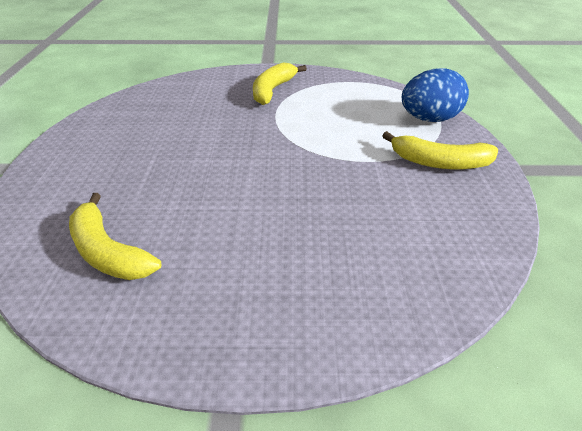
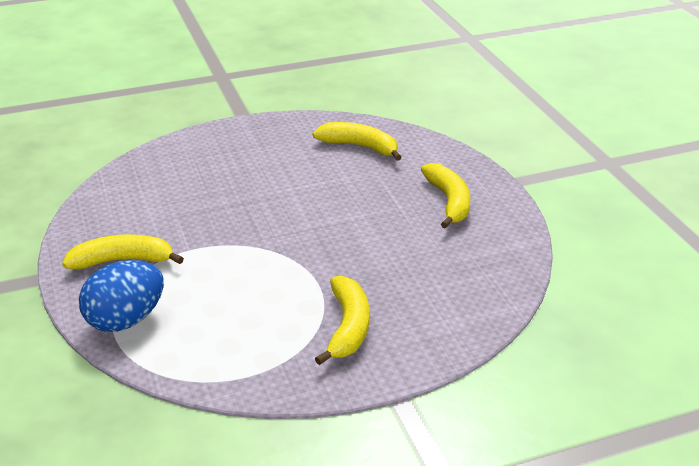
camera: 160 degrees right, 5 degrees down
none -> yellow banana [421,163,470,229]

